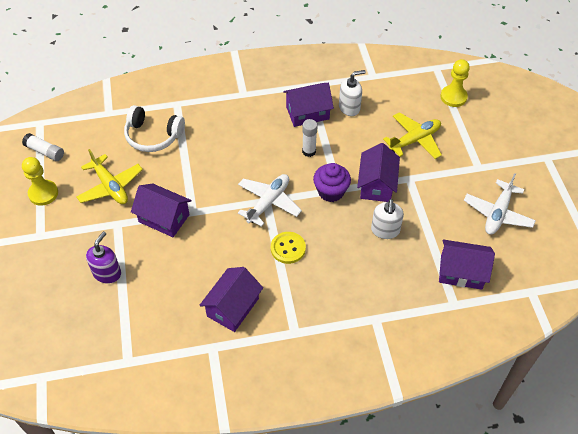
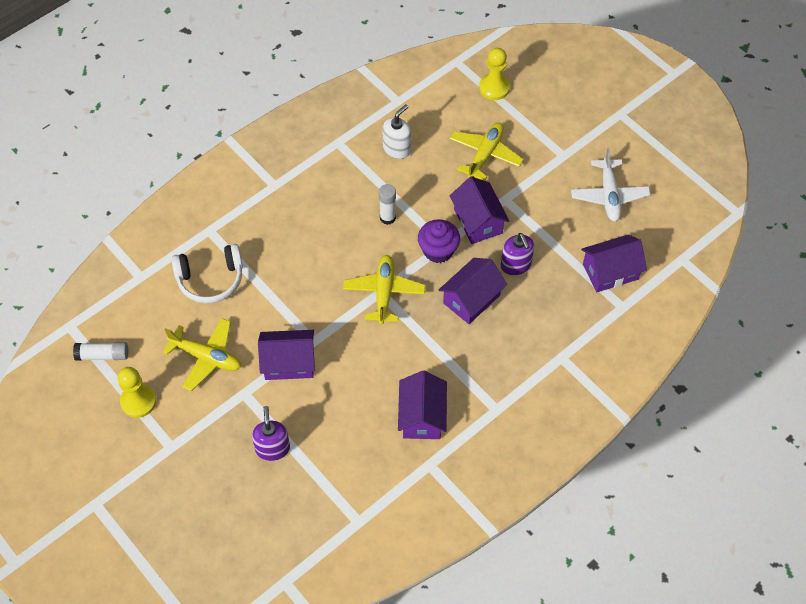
camera: 30 degrees left, 5 degrees up
white plane [238,174,302,227] -> yellow plane [343,255,426,325]
yellow button [271,232,306,264] -> none
purple house [283,83,334,127] -> purple house moved to [439,258,507,324]
white soap dispenser [371,199,404,239] -> purple soap dispenser [501,233,534,276]

